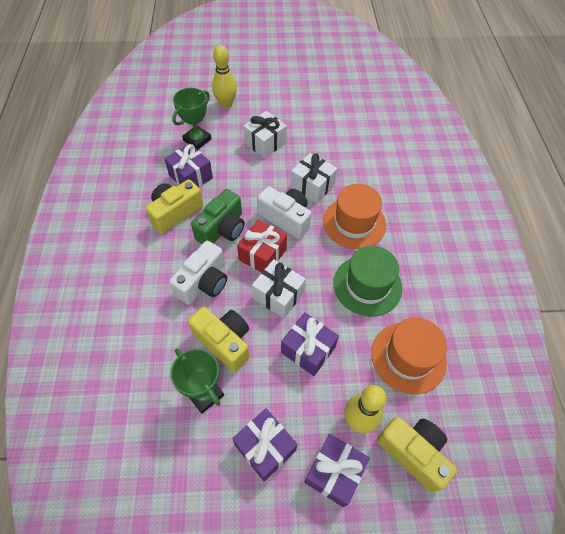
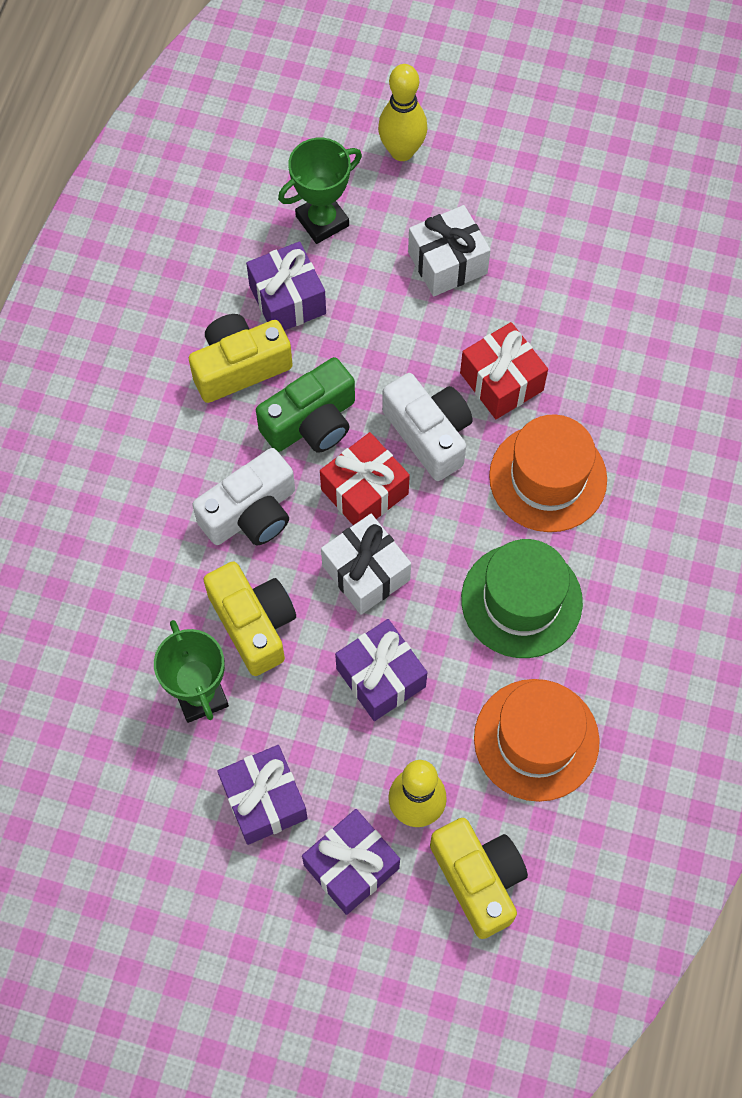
camera: 20 degrees right, 10 degrees up
white gift [290,153,337,203] -> red gift [460,322,548,419]

